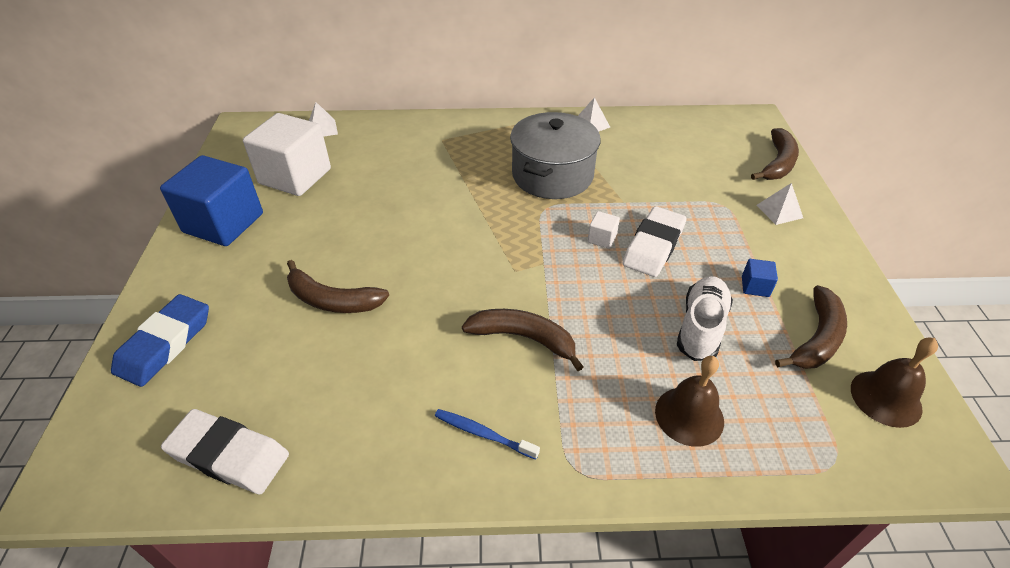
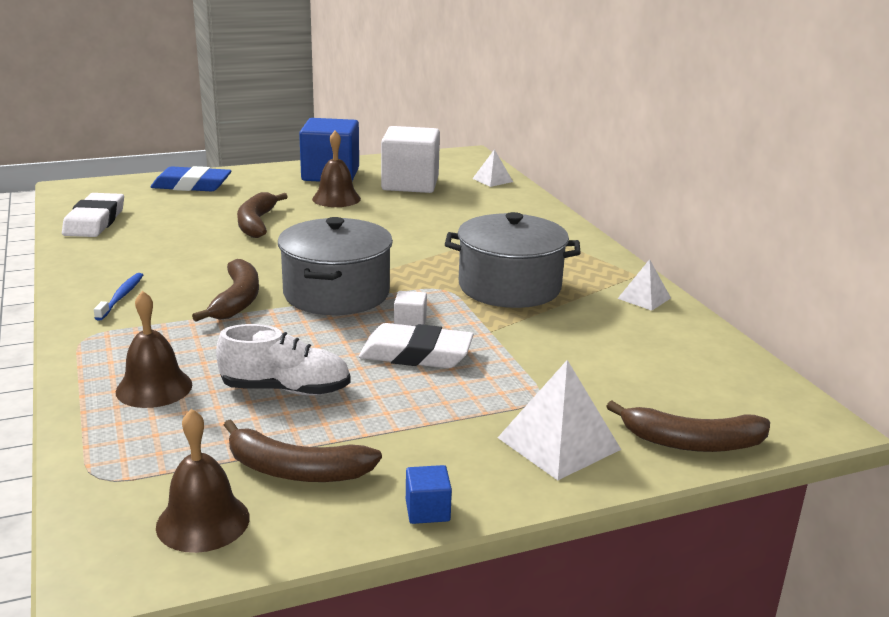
camera: 70 degrees right, 20 degrees down
blue cube [742,259,778,297] -> blue cube moved to [406,465,452,524]
white pyramid [757,183,803,225] -> white pyramid [498,360,621,480], size x1.69
none -> grey pot [278,217,393,315]
none -> brown bell [312,131,361,207]

